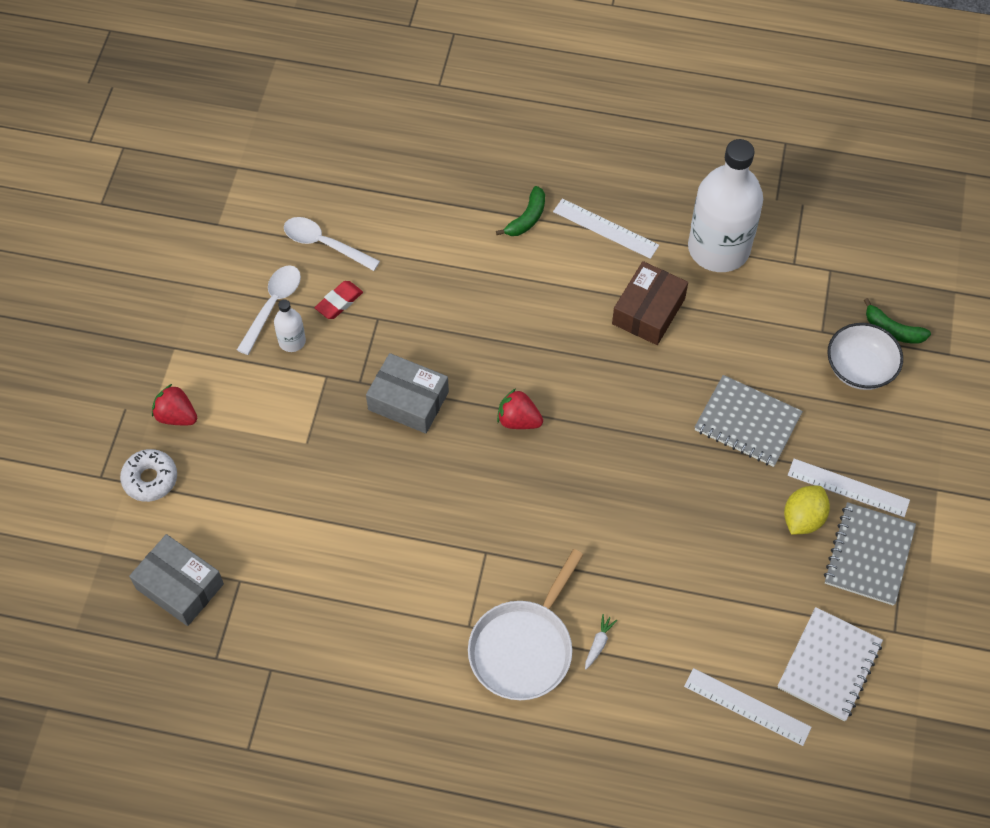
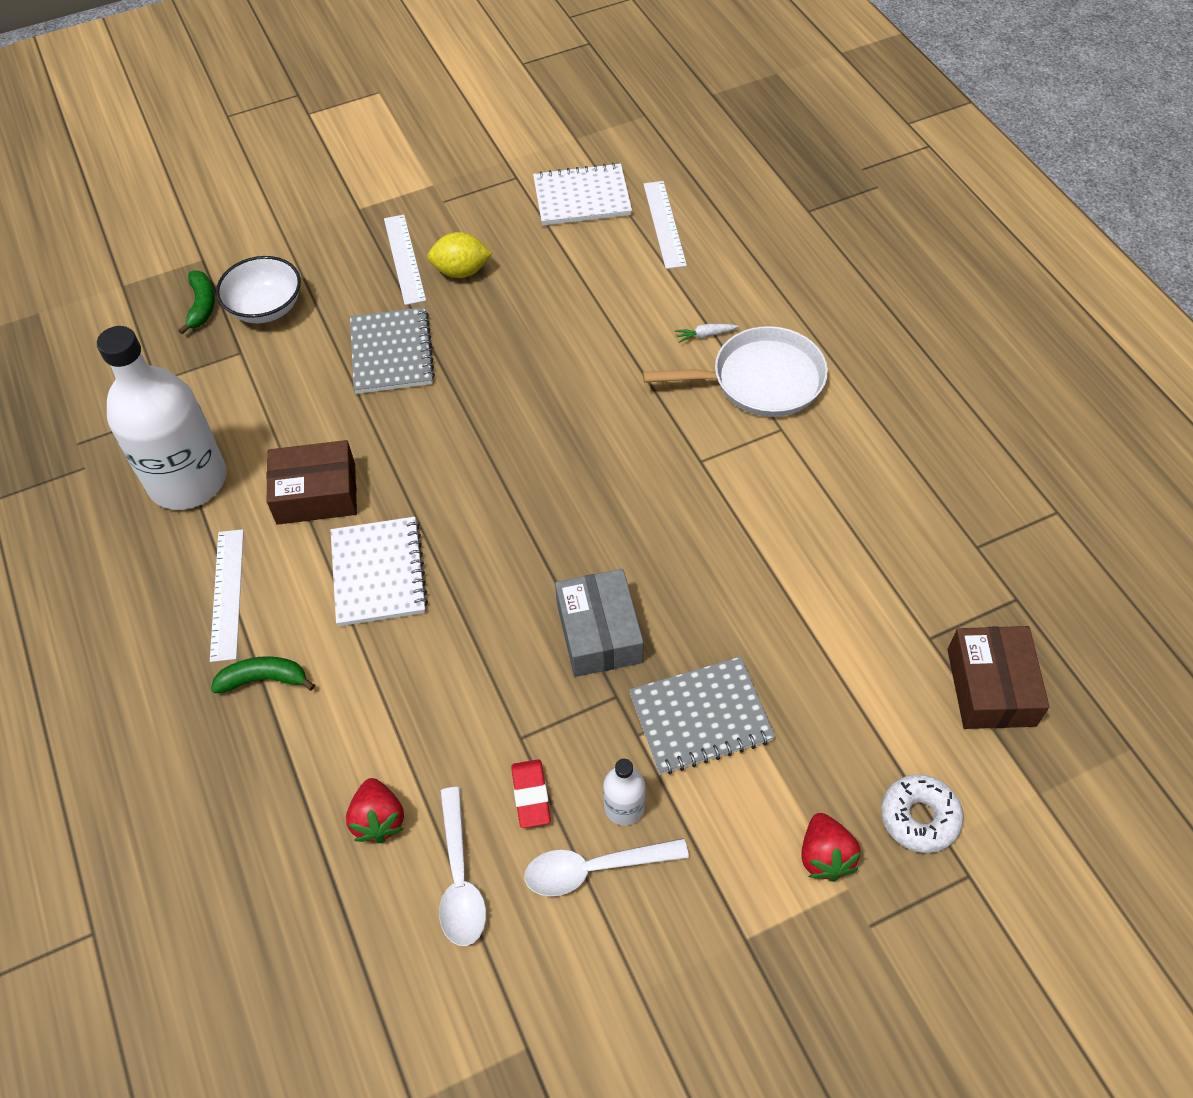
camera: 125 degrees left, 5 degrees down
grey box [129,534,224,626] -> brown box [947,626,1049,729]
red eraser [315,281,363,319] -> red eraser turned 75 degrees clockwise [511,759,551,828]
red strawberry [497,388,543,429] -> red strawberry moved to [346,778,404,843]
grey notebook [824,502,916,606] -> grey notebook moved to [629,657,775,775]
none -> white notebook [330,517,428,626]

